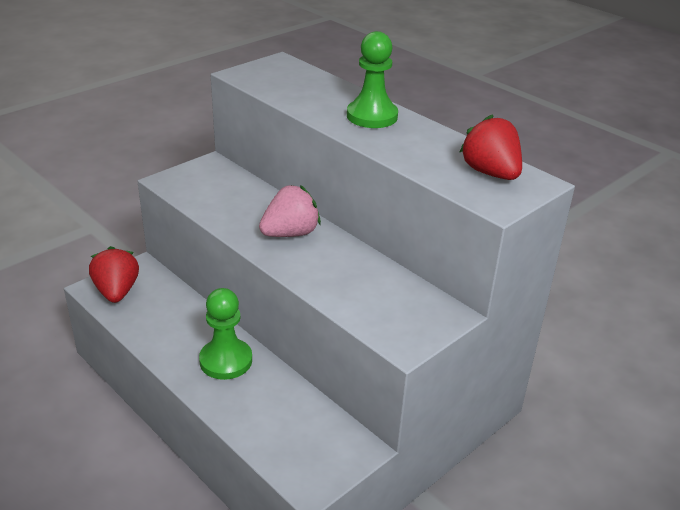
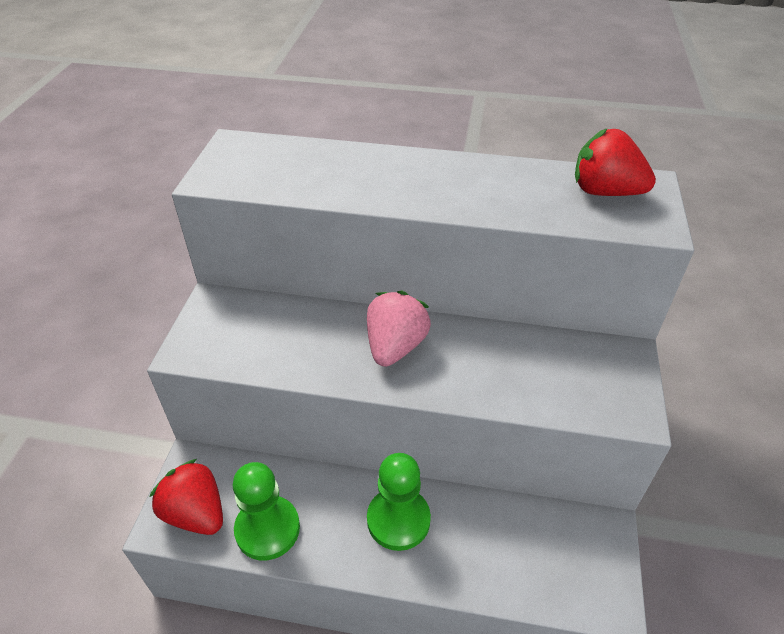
camera: 35 degrees left, 10 degrees up
green pawn [347,31,398,128] -> green pawn moved to [233,462,300,560]

